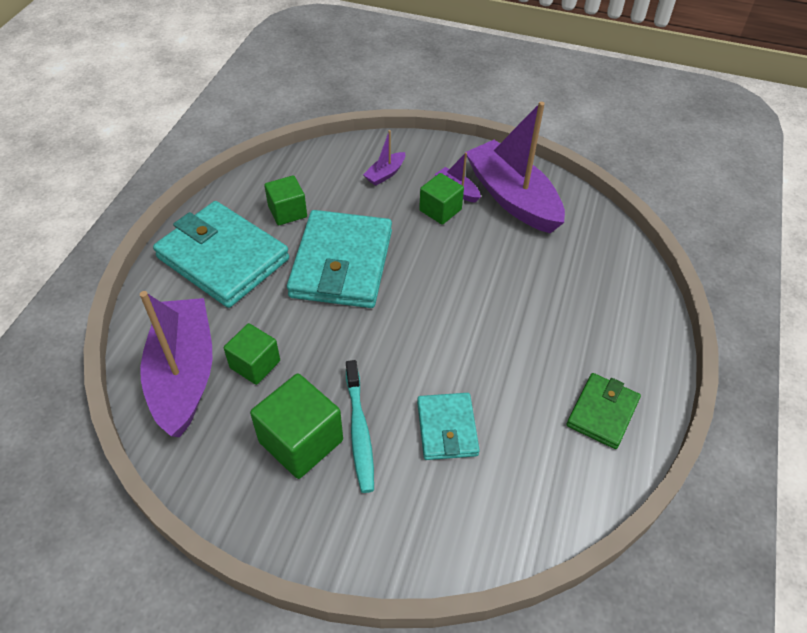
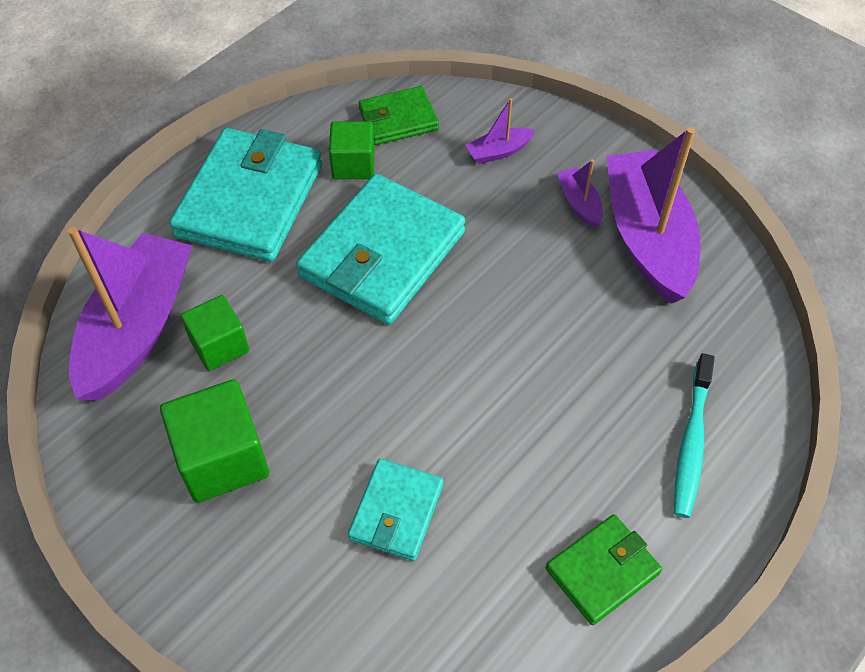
camera: 25 degrees right, 5 degrees up
turquoise wallet [153,201,289,308] -> turquoise wallet turned 45 degrees clockwise [169,128,322,262]
turquoise toothbrush [346,360,374,493] -> turquoise toothbrush moved to [674,353,715,518]
green cube [419,173,464,225] -> none
none -> green wallet [359,86,439,145]

